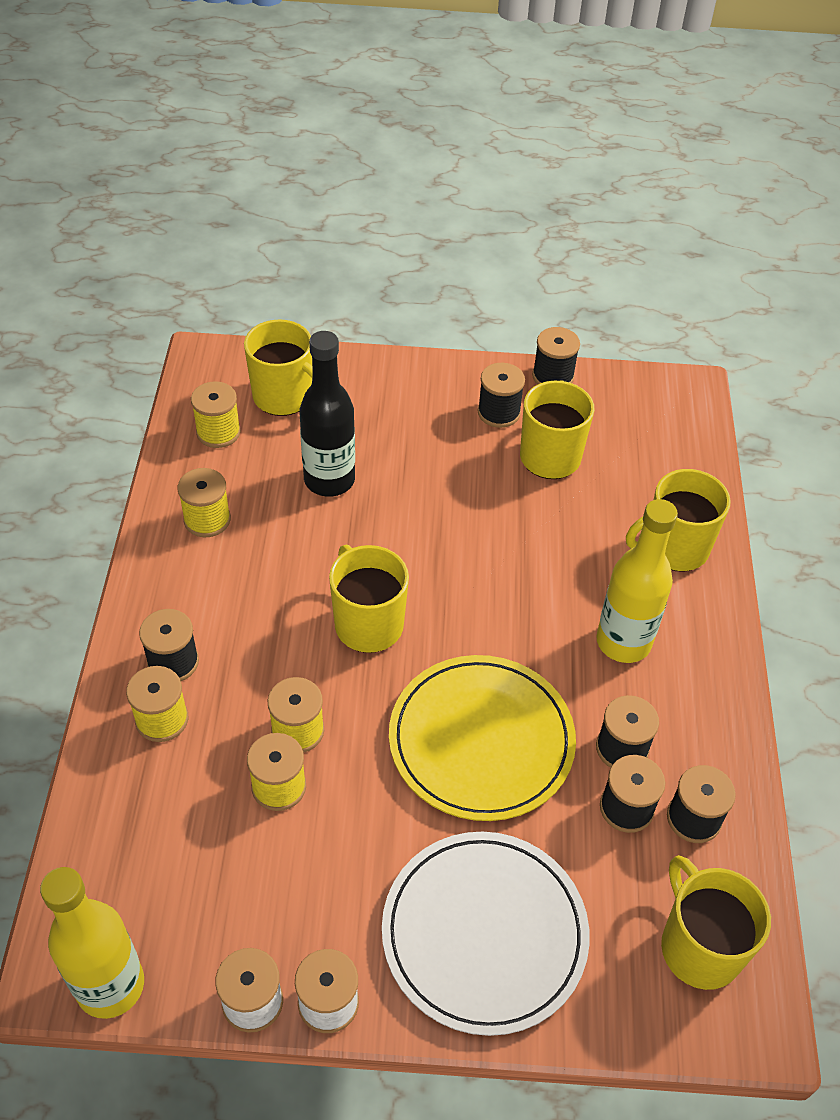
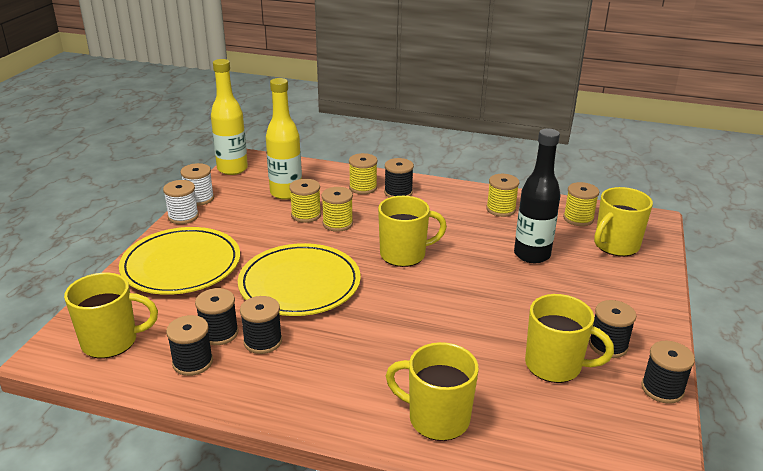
camera: 105 degrees right, 20 degrees down
white plate [382,832,590,1036] -> yellow plate [119,227,240,295]
yellow bottle [596,499,678,663] -> yellow bottle moved to [266,78,302,200]
yellow mug [626,469,731,572] -> yellow mug turned 60 degrees counterclockwise [386,342,479,441]

